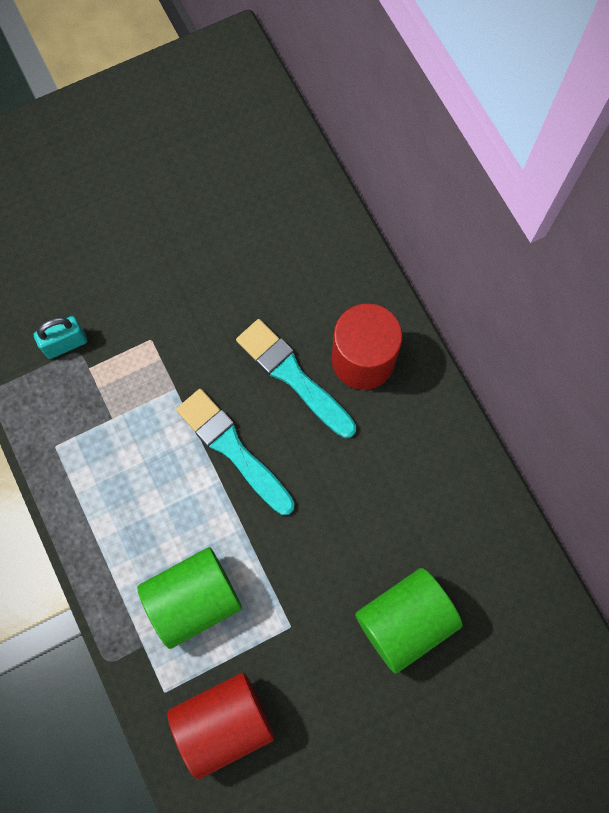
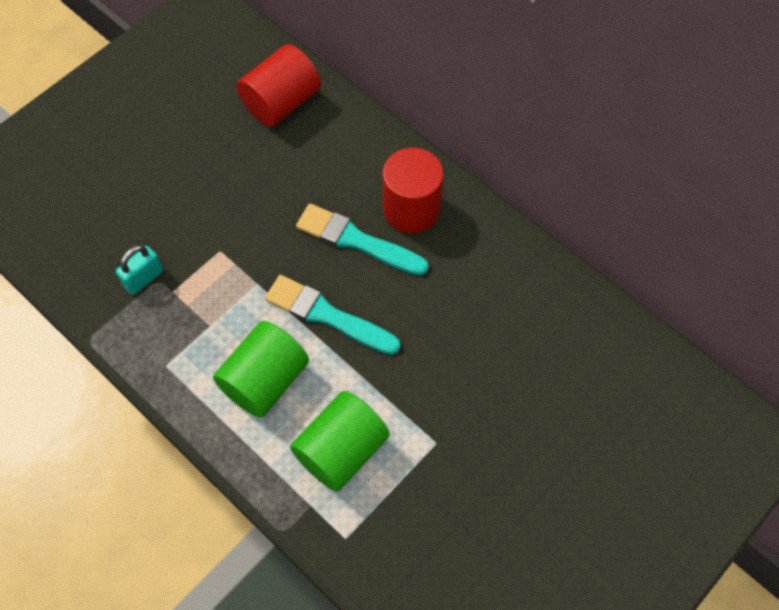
camera: 20 degrees left, 10 degrees down
red cylinder [167,673,274,780] -> red cylinder moved to [237,44,321,127]
green cylinder [355,568,463,673] -> green cylinder moved to [213,321,309,418]

